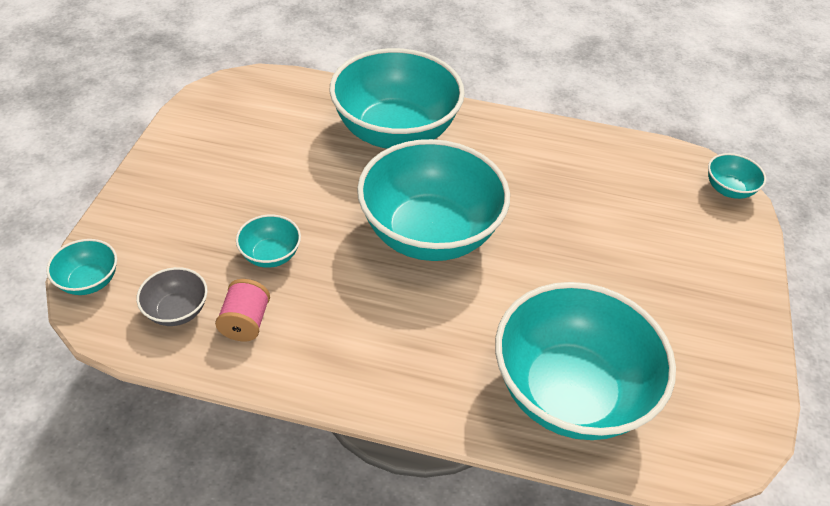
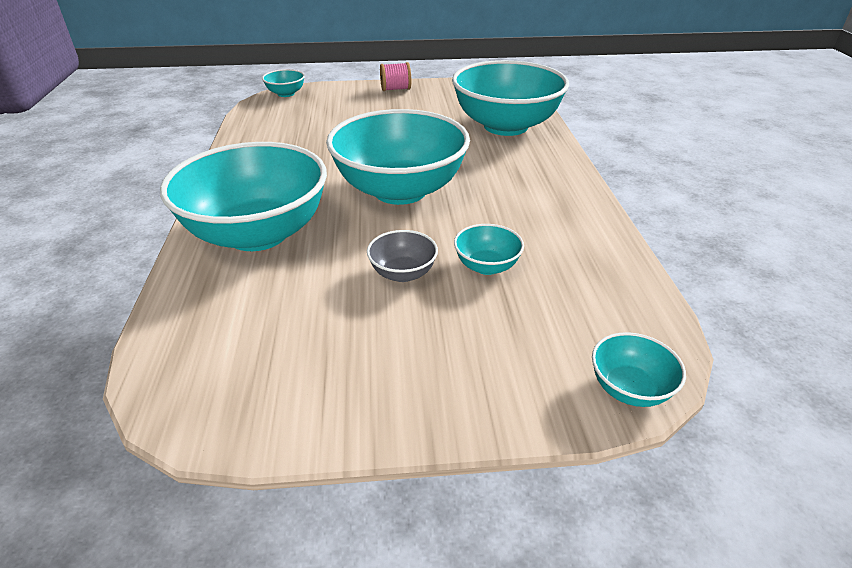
camera: 105 degrees left, 10 degrees down
grey bowl [137,267,208,326] -> grey bowl moved to [367,230,438,282]
pink spool [215,279,270,341] -> pink spool moved to [380,62,411,91]

